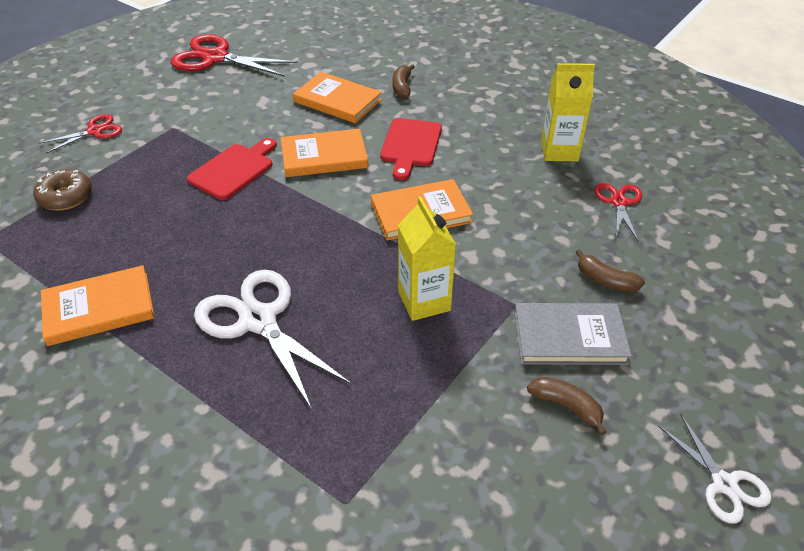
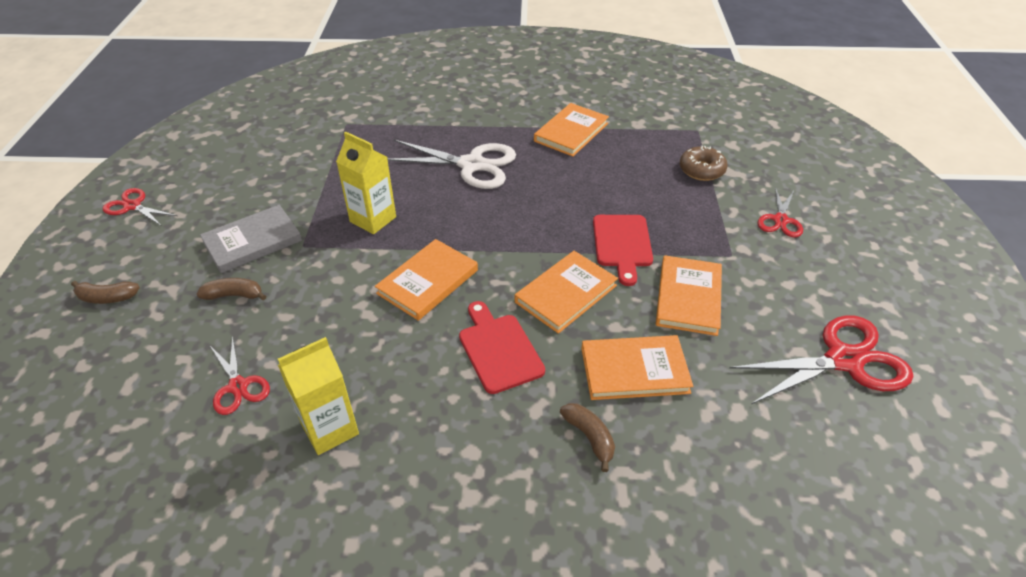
camera: 145 degrees right, 0 degrees up
brown banana [527,377,607,435] -> brown banana moved to [71,281,140,304]
white scissors [659,414,772,523] -> red scissors [103,188,177,226]
none -> orange book [656,256,722,336]

